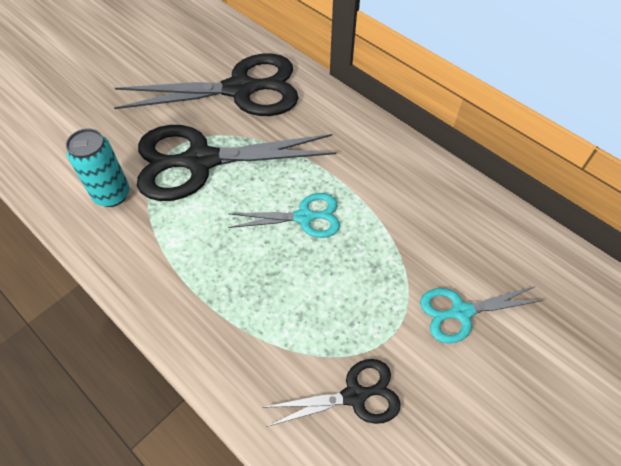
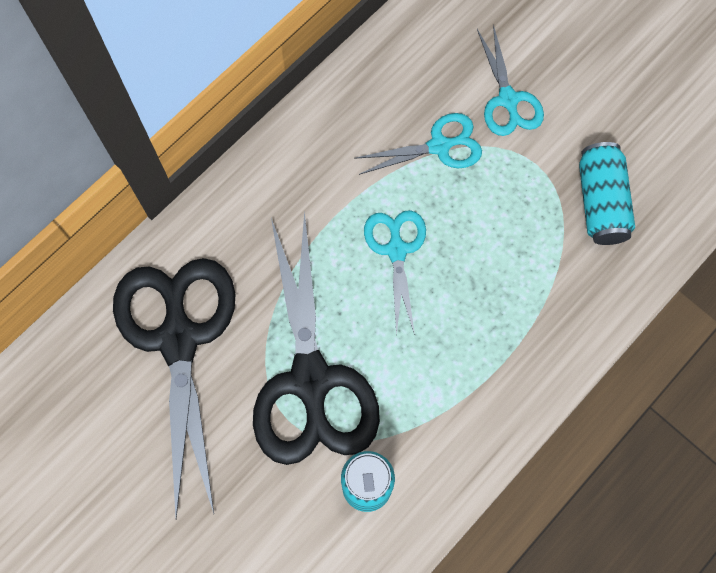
camera: 90 degrees left, 15 degrees up
black scissors [265,359,401,427] -> turquoise can [579,142,635,245]
none -> turquoise scissors [354,113,482,175]

